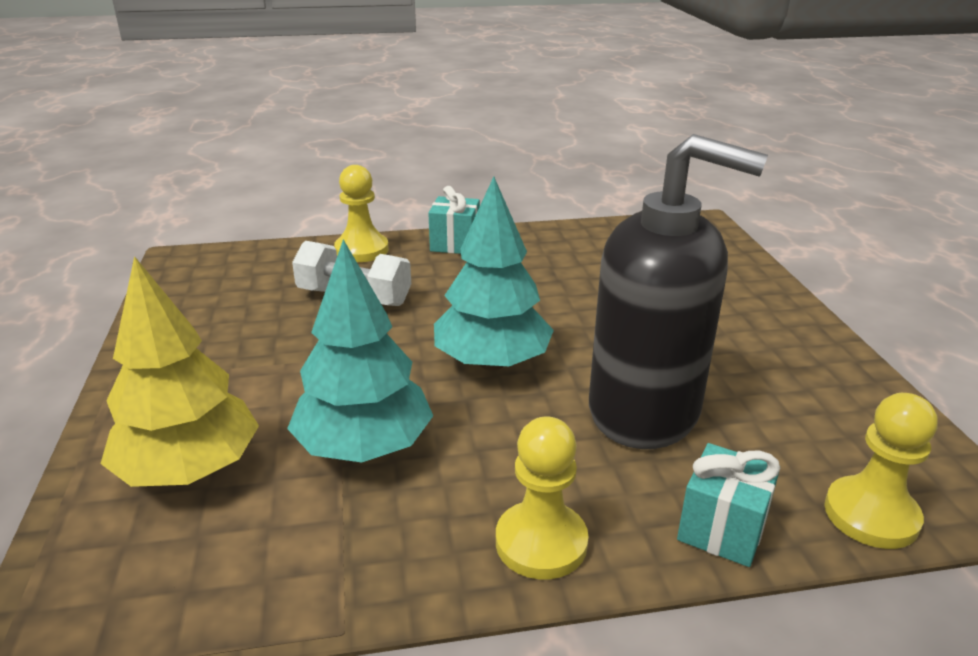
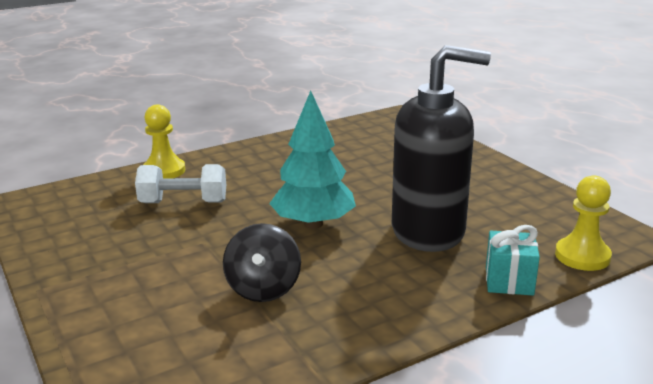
camera: 20 degrees left, 5 degrees down
yellow tree [101,256,259,487] -> none
turquoise tree [287,239,433,463] -> black spinning top [223,223,301,302]
turquoise gift [428,186,480,254] -> none
yellow pawn [496,417,588,580] -> none

